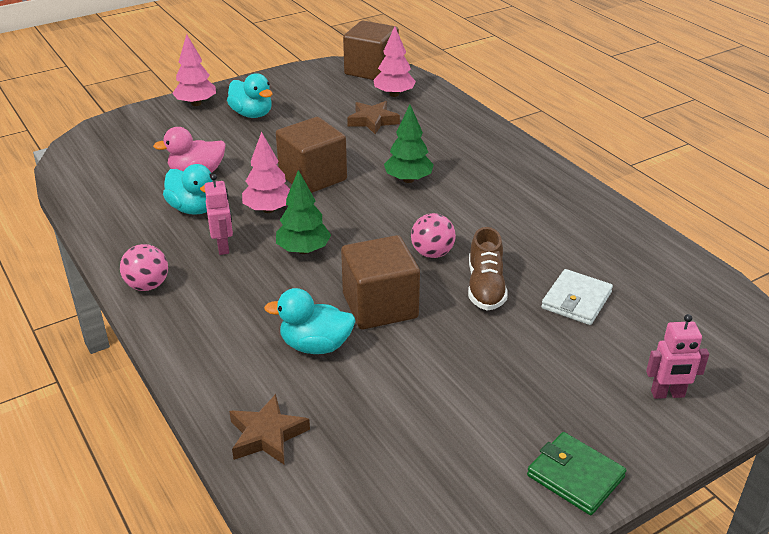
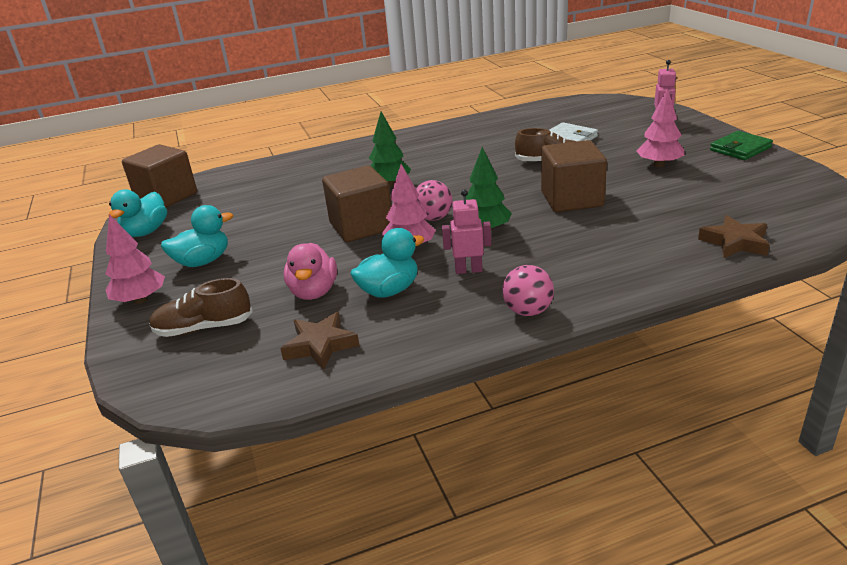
camera: 75 degrees left, 5 degrees down
turquoise duck [264,288,356,354] -> turquoise duck moved to [108,190,167,237]
brown star [347,101,400,134] -> brown star moved to [280,312,360,370]
pink tree [373,26,416,97] -> pink tree moved to [637,88,684,167]
pink ball [411,213,456,258] -> pink ball moved to [416,180,452,221]
none -> brown shoe [149,278,253,337]

